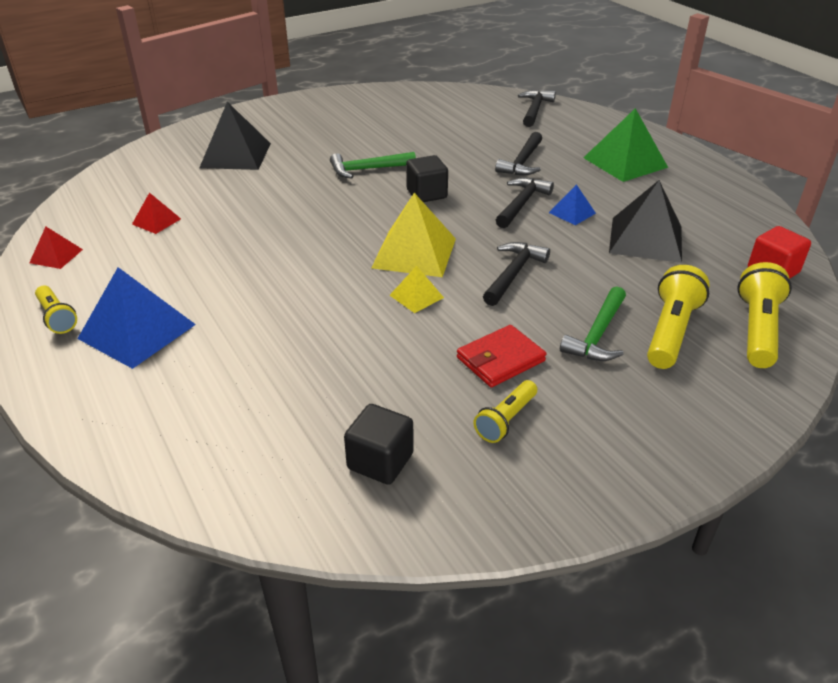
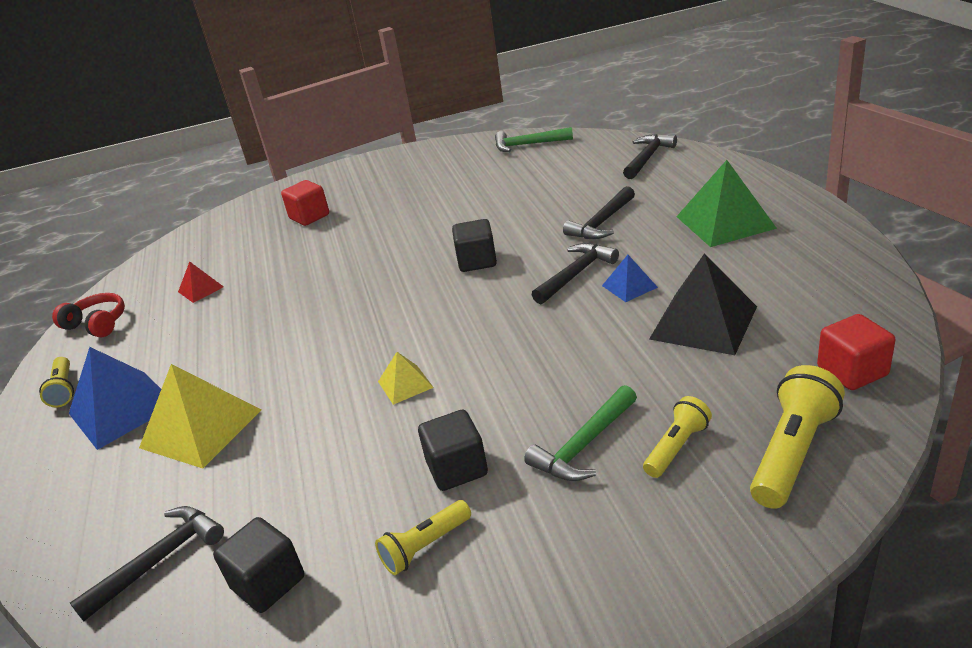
camera: 20 degrees right, 5 degrees down
red pyramid [29,227,83,269] -> red headphones [52,293,125,337]
black pyramid [199,102,271,170] -> red cube [281,180,329,226]
green hammer [330,152,416,178] -> green hammer moved to [495,127,573,152]
yellow pyramid [371,193,456,277] -> yellow pyramid moved to [139,364,261,468]
red wallet [457,325,546,387] -> black cube [418,410,488,491]
black hammer [483,242,550,306] -> black hammer moved to [70,506,224,621]
yellow flashlight [647,265,710,369] -> yellow flashlight [643,396,712,478], size x0.61

